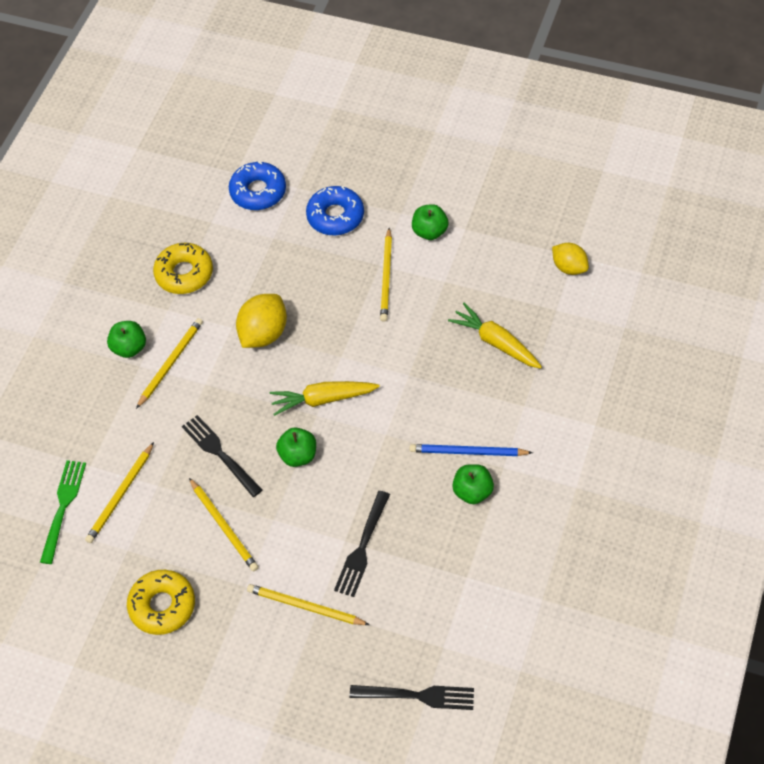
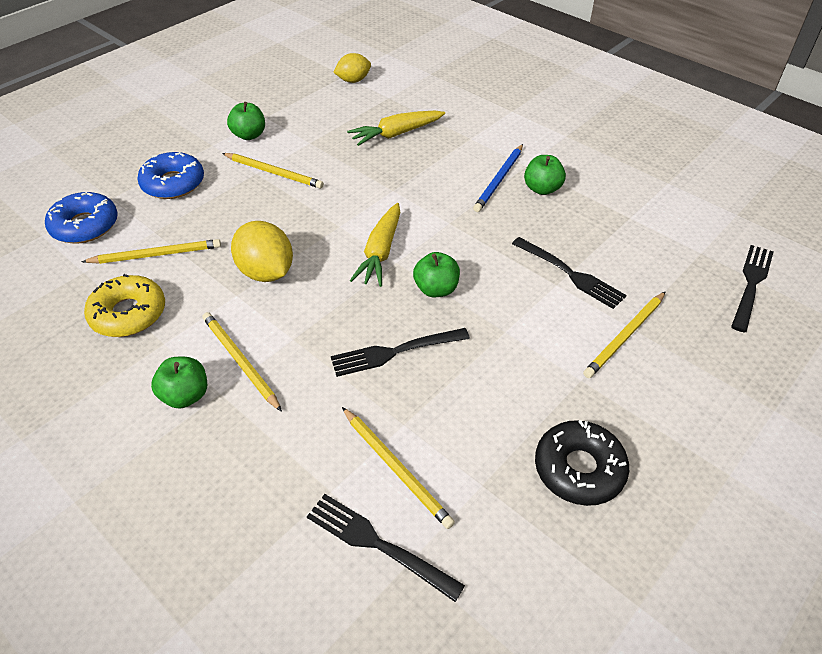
camera: 70 degrees left, 10 degrees down
green fork [40,460,86,564] -> black fork [307,494,465,602]
yellow donut [127,570,195,635] -> black donut [535,420,629,506]
yellow pencil [189,478,259,572] -> yellow pencil moved to [82,239,221,264]

